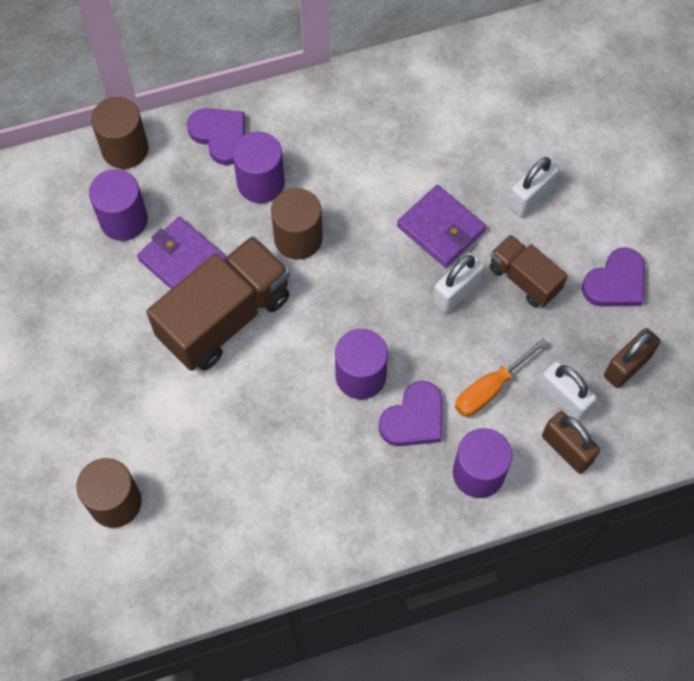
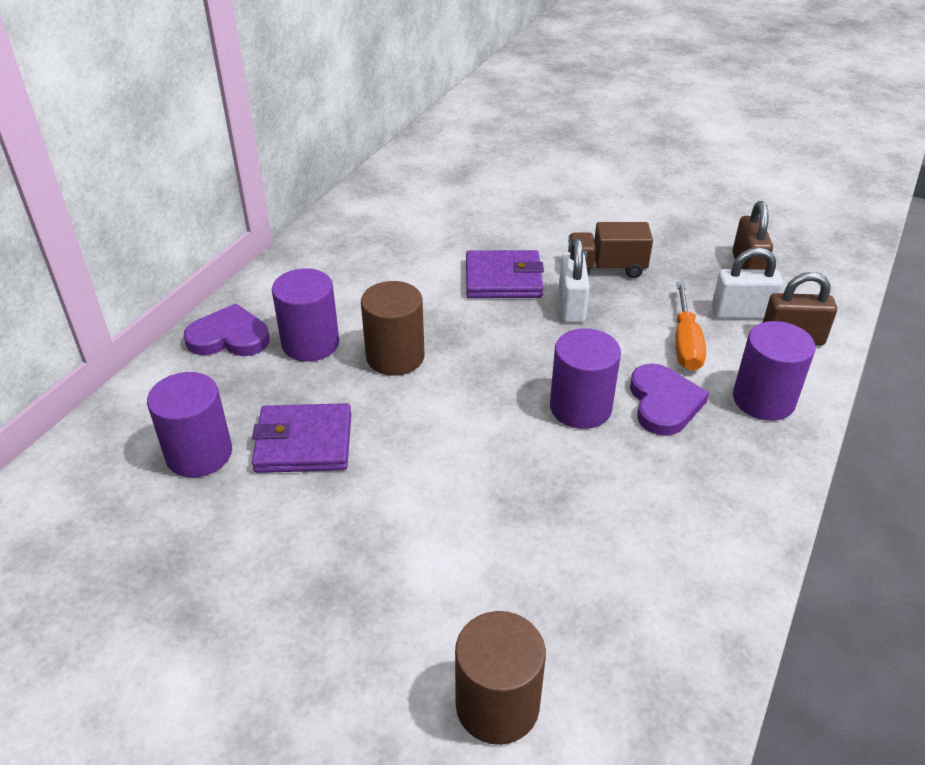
camera: 45 degrees left, 25 degrees down
brown cylinder [91,97,148,169] -> none
brown truck [147,236,290,371] -> none
white padlock [508,157,559,217] -> none
purple heart [581,247,645,307] -> none

